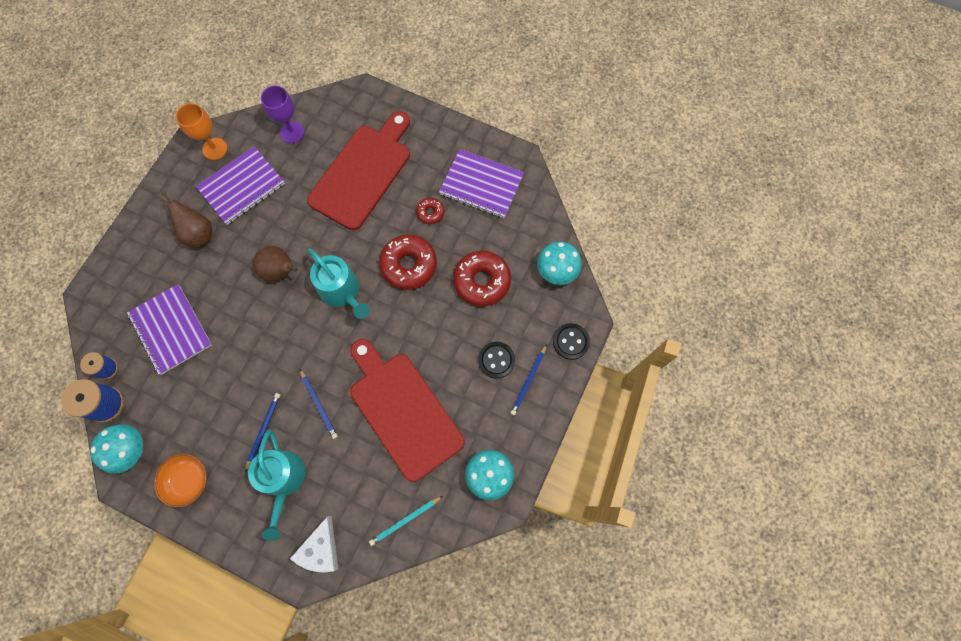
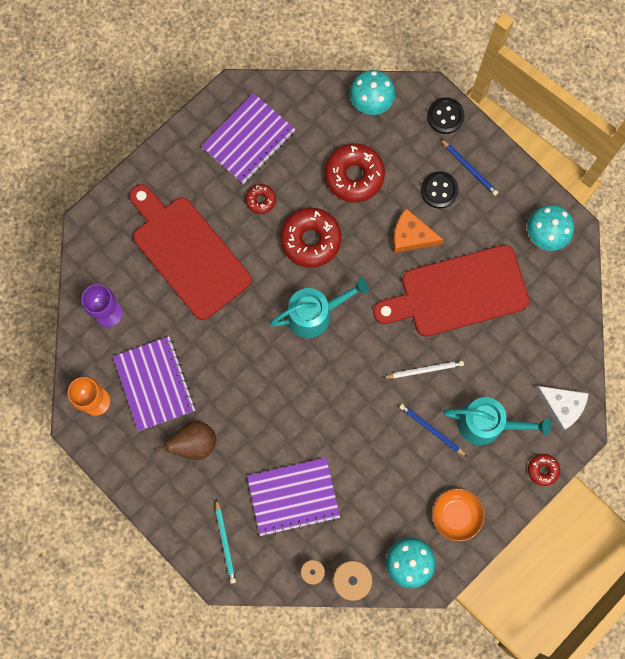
camera: 70 degrees left, 5 degrees up
brown pear [254,246,298,282] -> none
blue pencil [300,369,338,439] -> white pencil [383,360,464,379]
turquoise pencil [369,496,443,546] -> turquoise pencil moved to [216,499,236,584]
none -> orange cheese [393,208,444,253]
none -> red donut [528,454,560,486]

